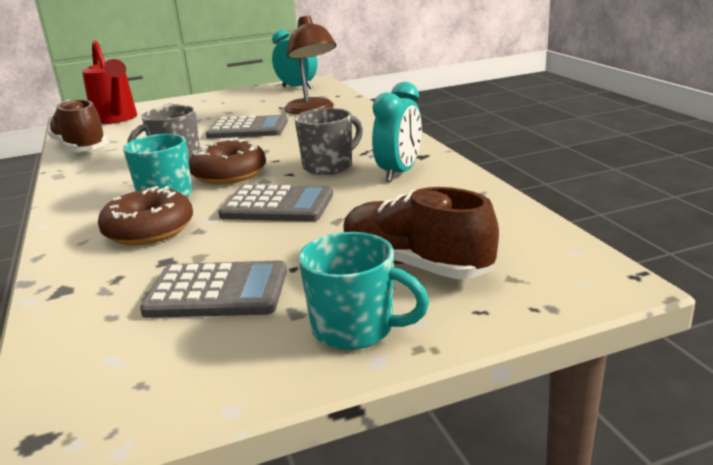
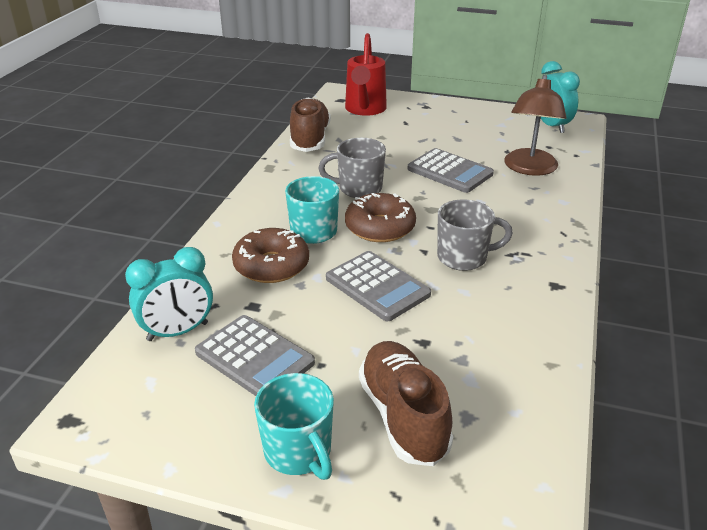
camera: 35 degrees right, 10 degrees up
turquoise clock [372,82,422,182] -> turquoise clock moved to [125,247,213,341]

